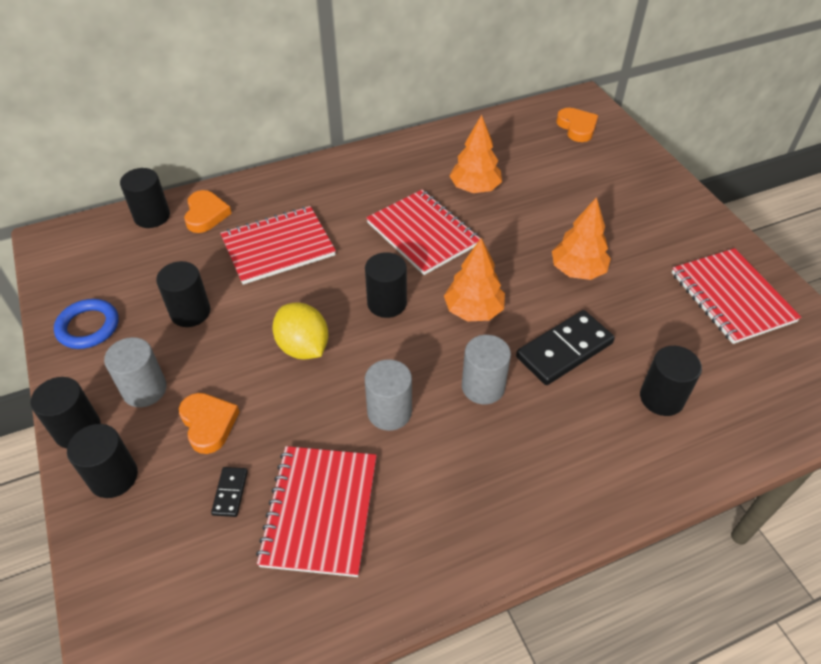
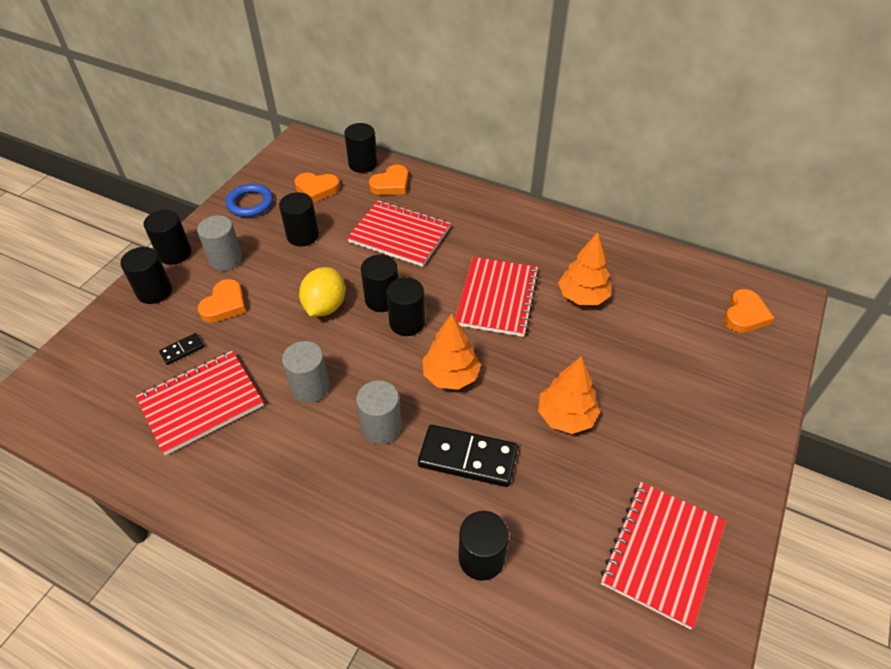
camera: 50 degrees right, 0 degrees up
none -> orange heart [295,173,340,203]
none -> black cylinder [361,255,398,312]

